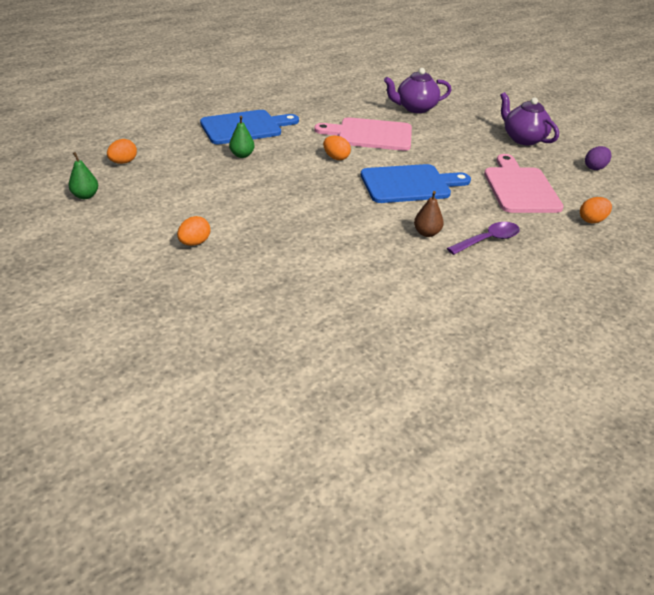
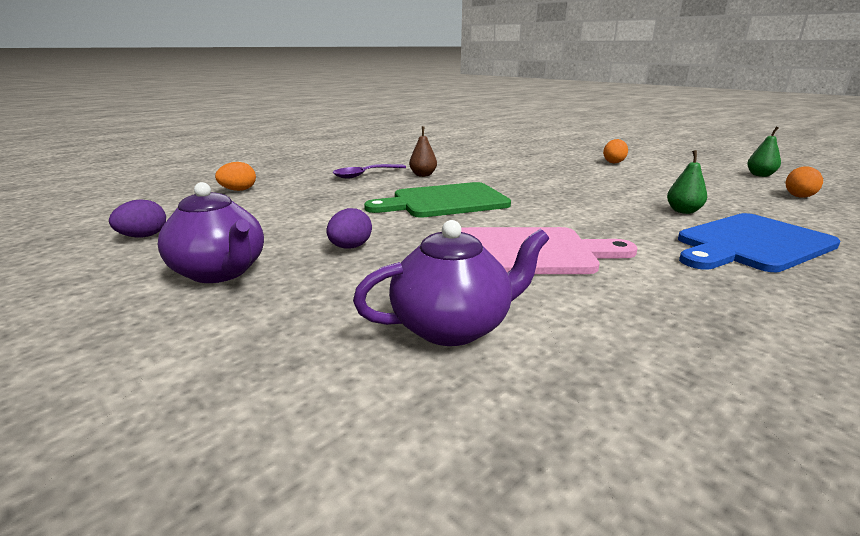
camera: 175 degrees right, 15 degrees down
orange egg [323,135,351,160] -> none
blue cutting board [361,164,471,203] -> green cutting board [364,182,511,218]
pink cutting board [484,154,564,213] -> none
none -> purple egg [326,208,372,249]

